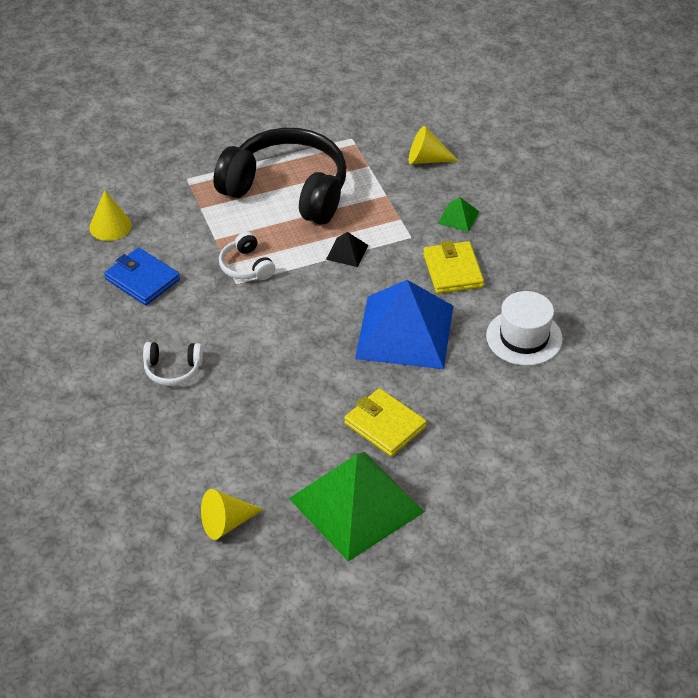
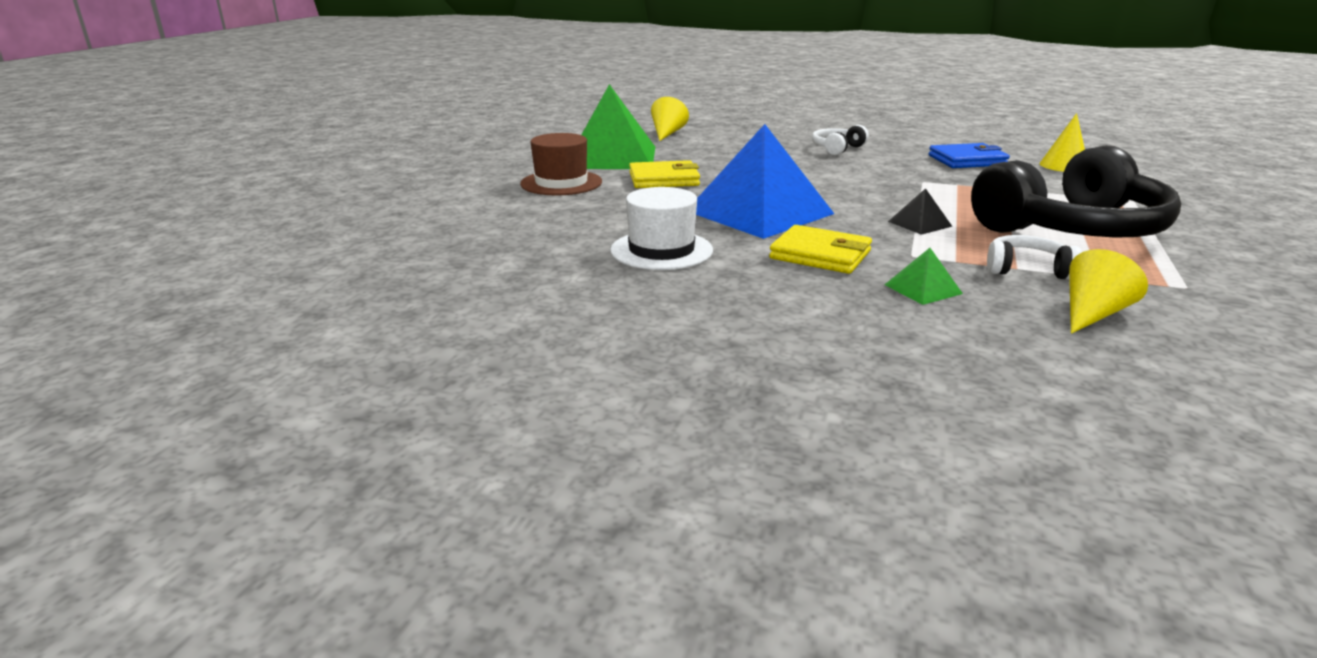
camera: 130 degrees right, 20 degrees down
white headphones [219,232,275,280] -> white headphones moved to [987,235,1082,280]
none -> brown hat [520,133,602,195]

